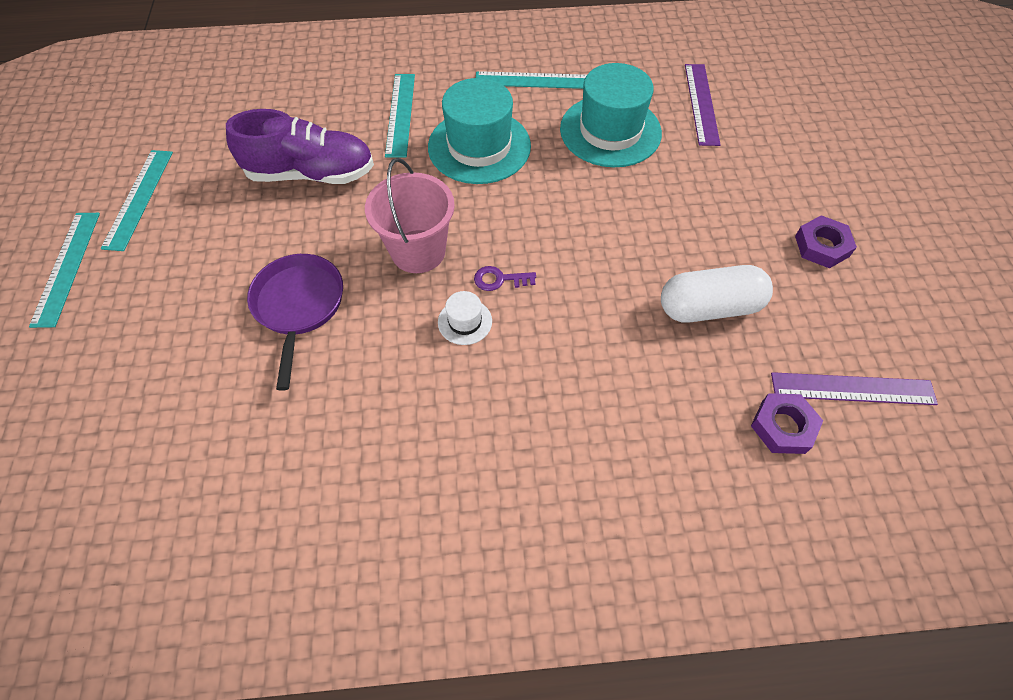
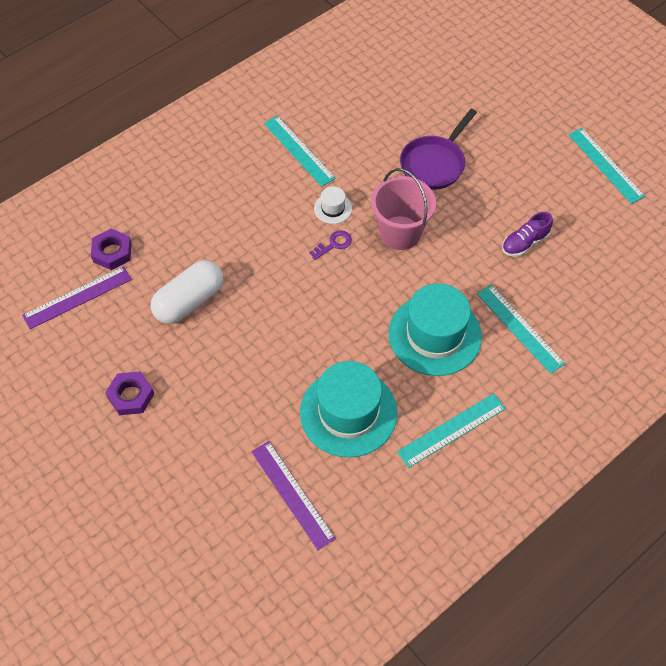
camera: 145 degrees right, 0 degrees up
turquoise ruler [29,213,100,328] -> turquoise ruler moved to [264,116,336,187]
purple shoe [226,109,374,184] -> purple shoe [502,212,553,257], size x0.53
purple pan [247,254,343,391] -> purple pan turned 75 degrees clockwise [400,109,477,190]

